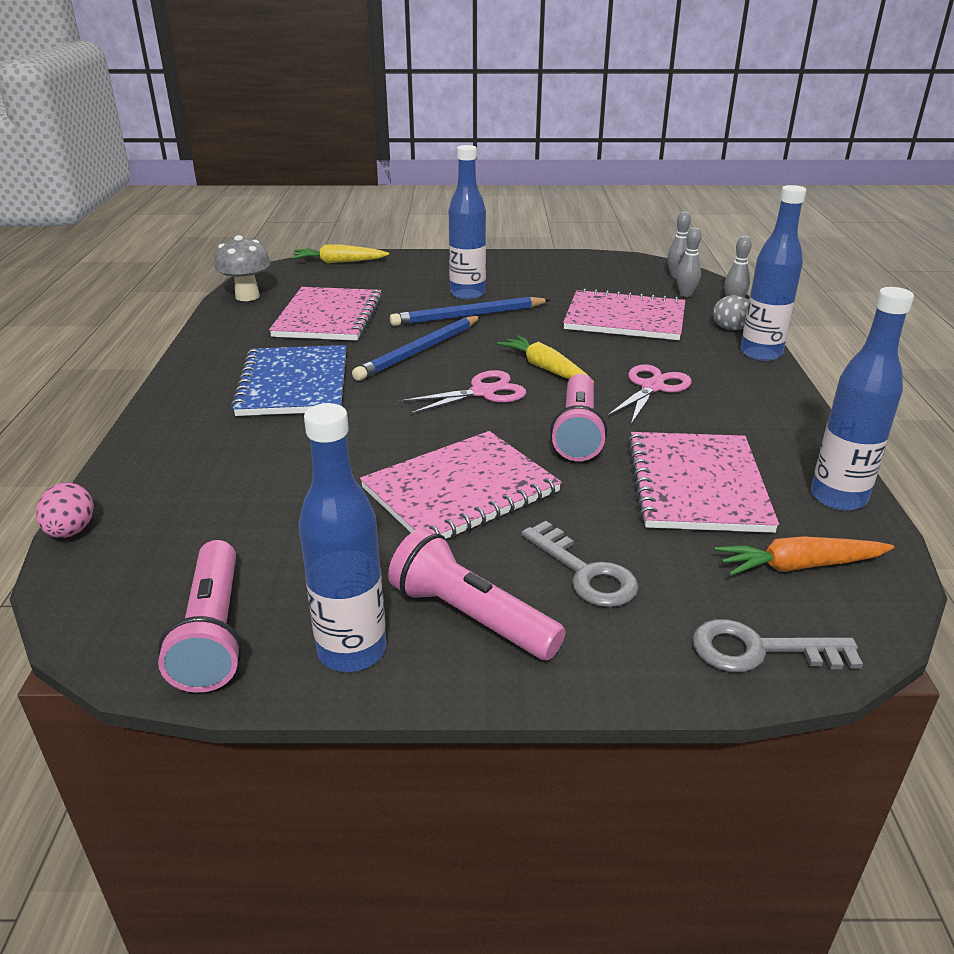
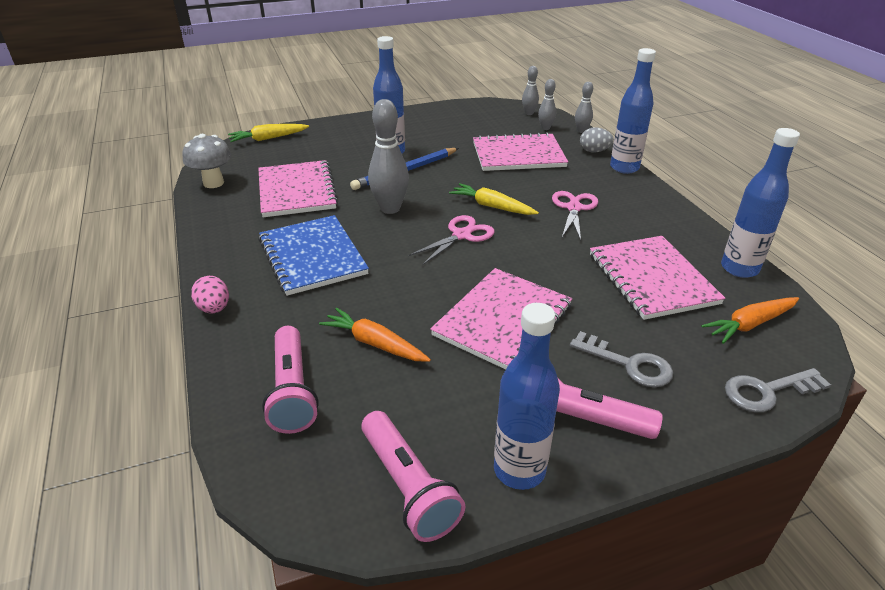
camera: 20 degrees left, 5 degrees up
pink egg [36,483,94,538] -> pink egg moved to [191,276,229,314]
blue pencil [352,316,481,381] -> grey bowling pin [368,99,409,214]
pink flashlight [550,374,607,461] -> pink flashlight moved to [262,326,319,434]
none -> orange carrot [319,308,431,362]

